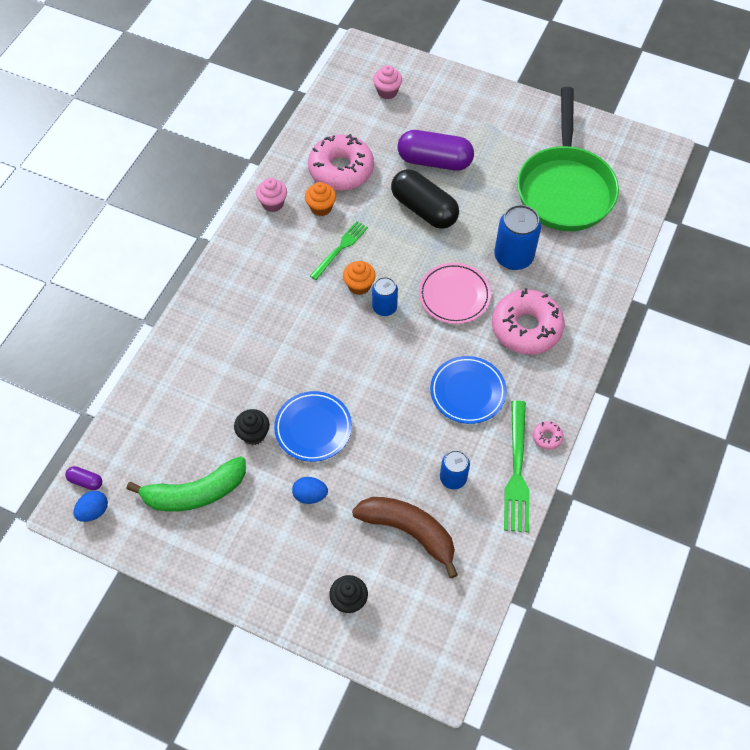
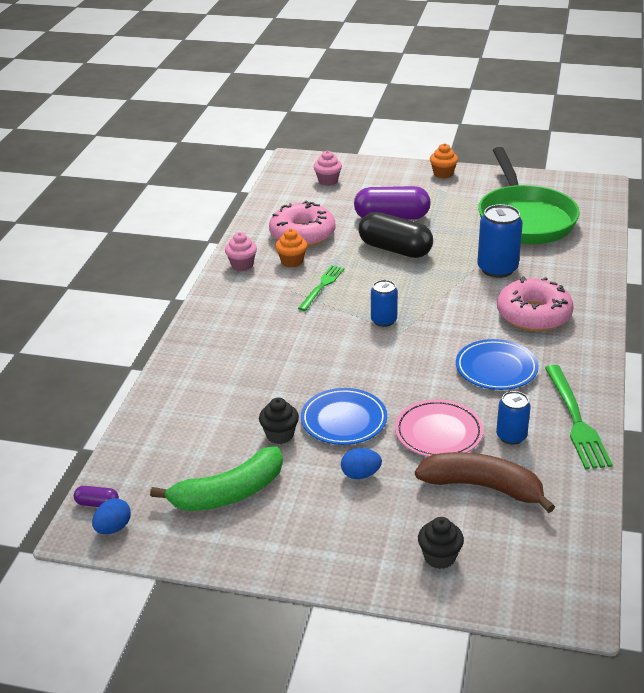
camera: 10 degrees left, 25 degrees down
orange cupcake [343,261,376,295] -> orange cupcake moved to [430,143,458,178]
pink plate [419,263,491,324] -> pink plate moved to [395,399,484,457]
pink donut [533,421,564,450] -> none

